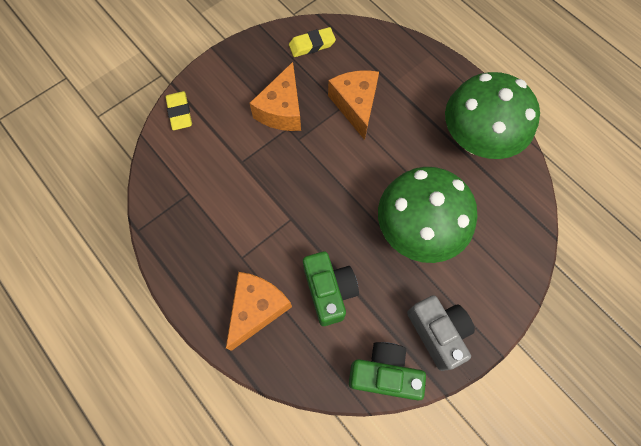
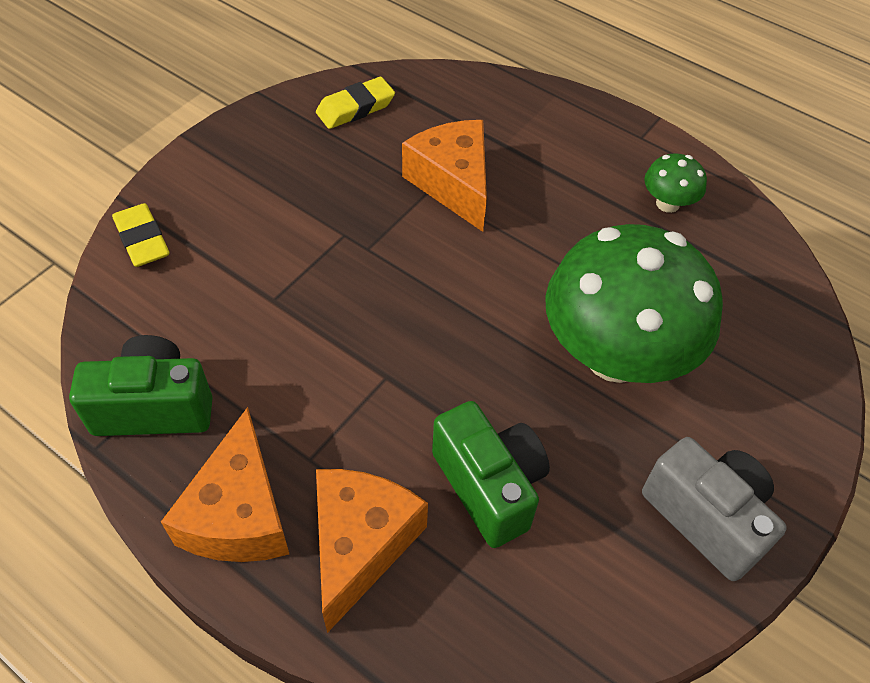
camera: 15 degrees left, 15 degrees down
orange cheese [249,62,301,131] -> orange cheese moved to [161,407,289,562]
green camera [349,342,426,400] -> green camera moved to [69,335,213,436]
green mushroom [445,72,540,159] -> green mushroom [644,153,707,213], size x0.42

